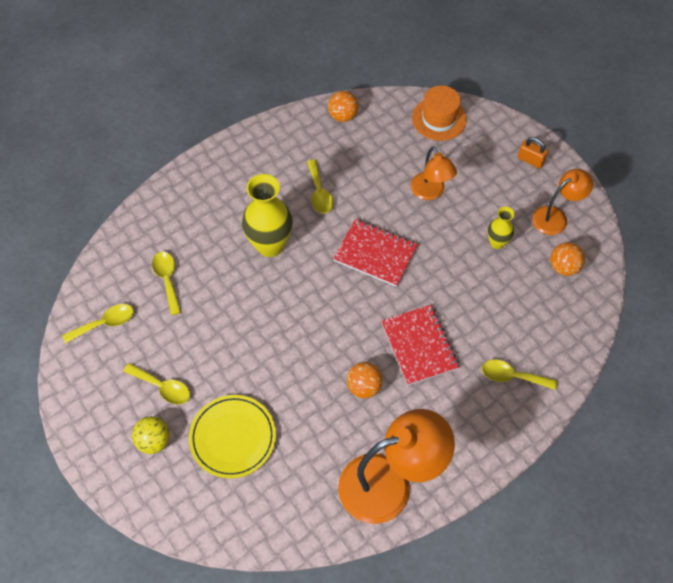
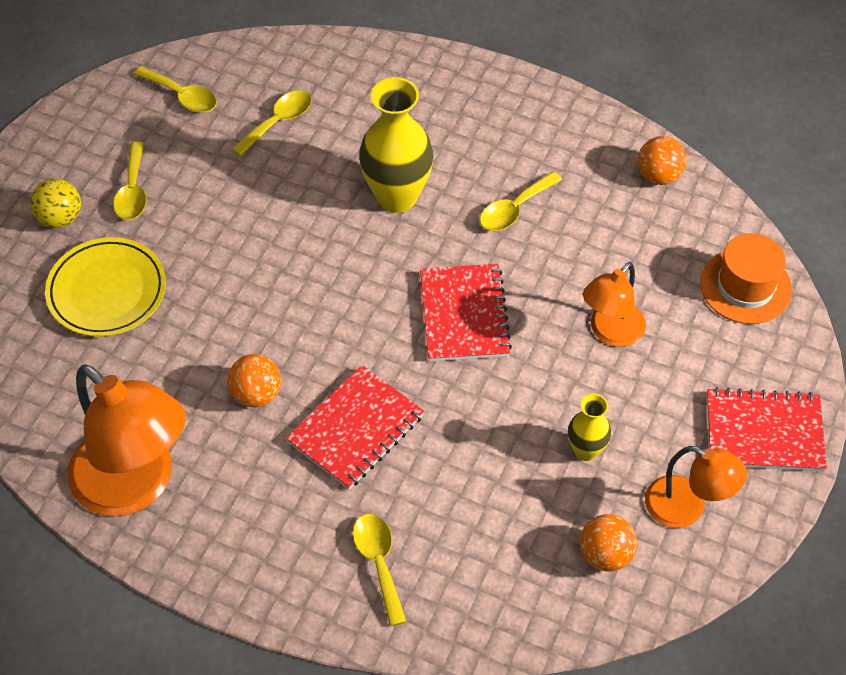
camera: 60 degrees right, 5 degrees down
orange padlock [518,137,548,169] -> red notebook [707,387,827,471]

